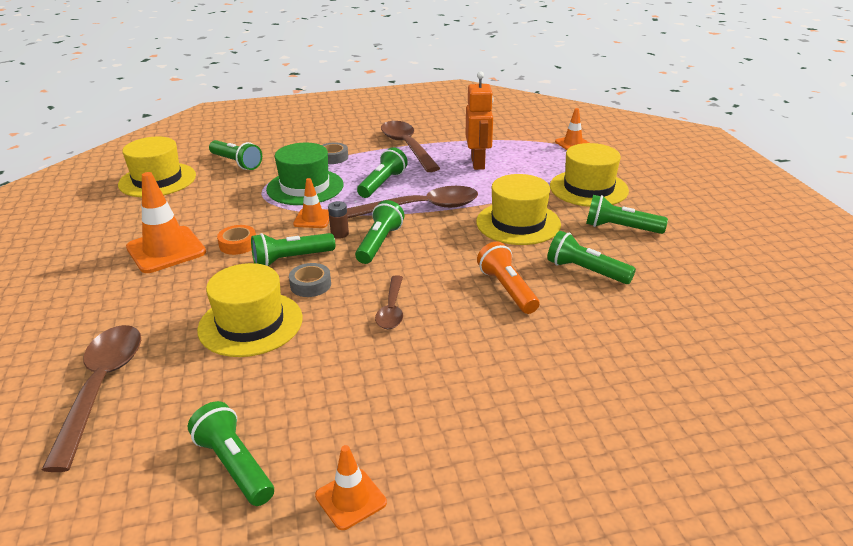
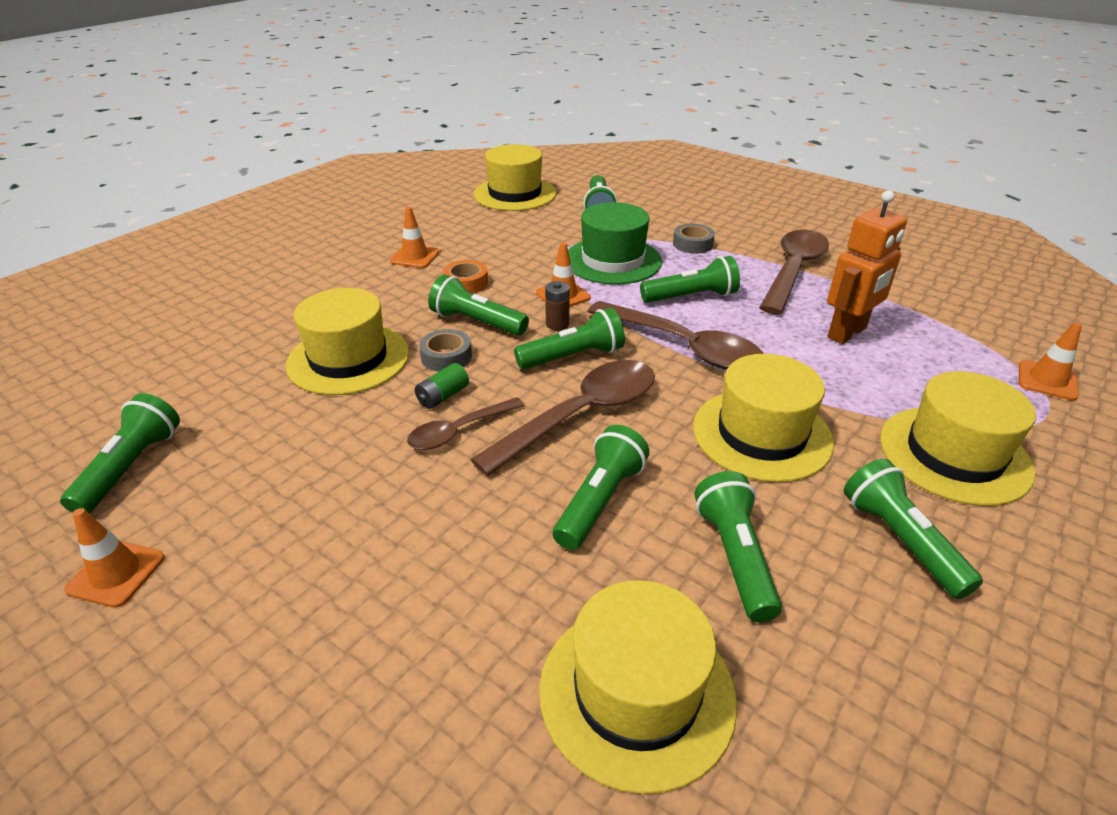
camera: 50 degrees right, 5 degrees up
brown spoon [42,325,141,472] -> brown spoon moved to [470,360,655,476]
orange traffic cone [126,172,206,273] -> orange traffic cone [390,207,440,268], size x0.56
orange flashlight [477,241,539,314] -> green flashlight [553,425,650,550]
none -> green battery [415,363,469,409]
none -> yellow hat [539,580,737,794]

